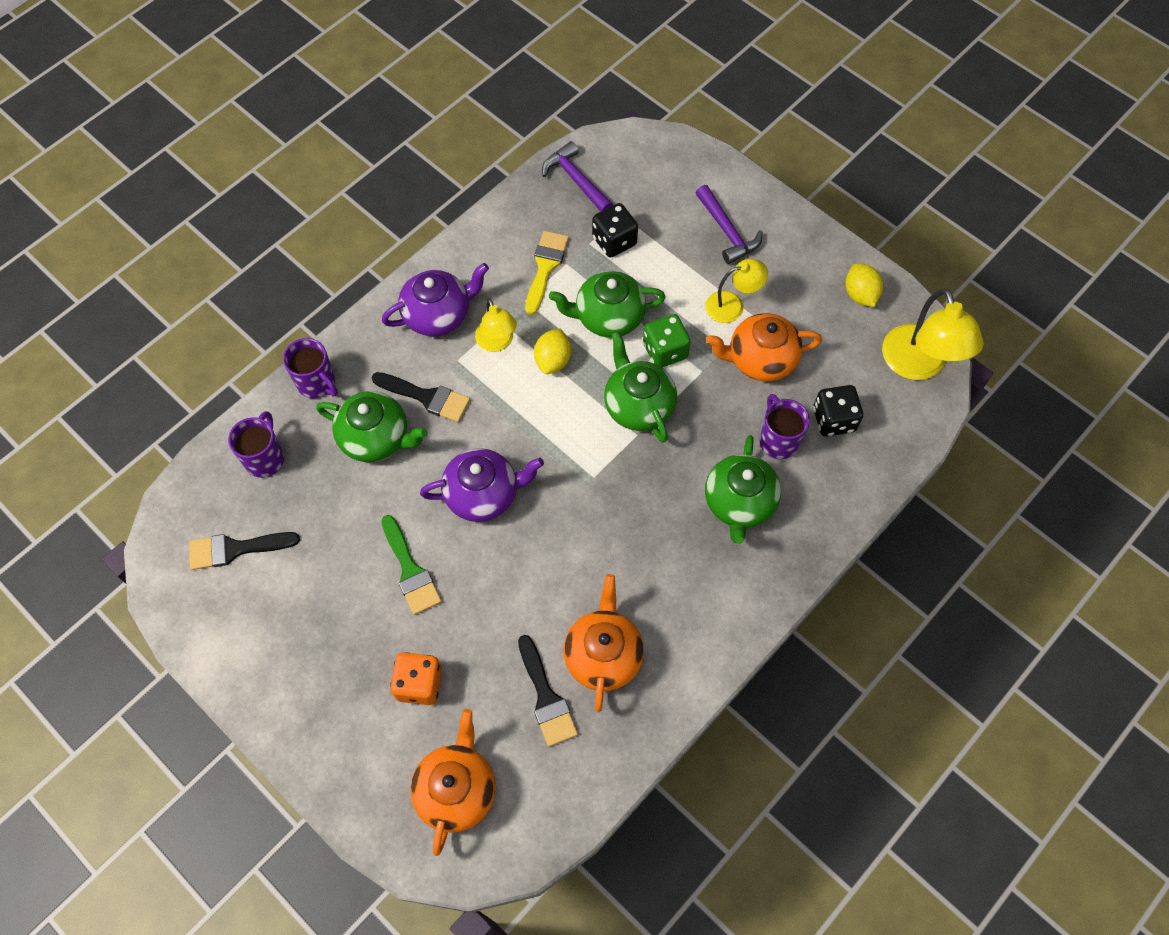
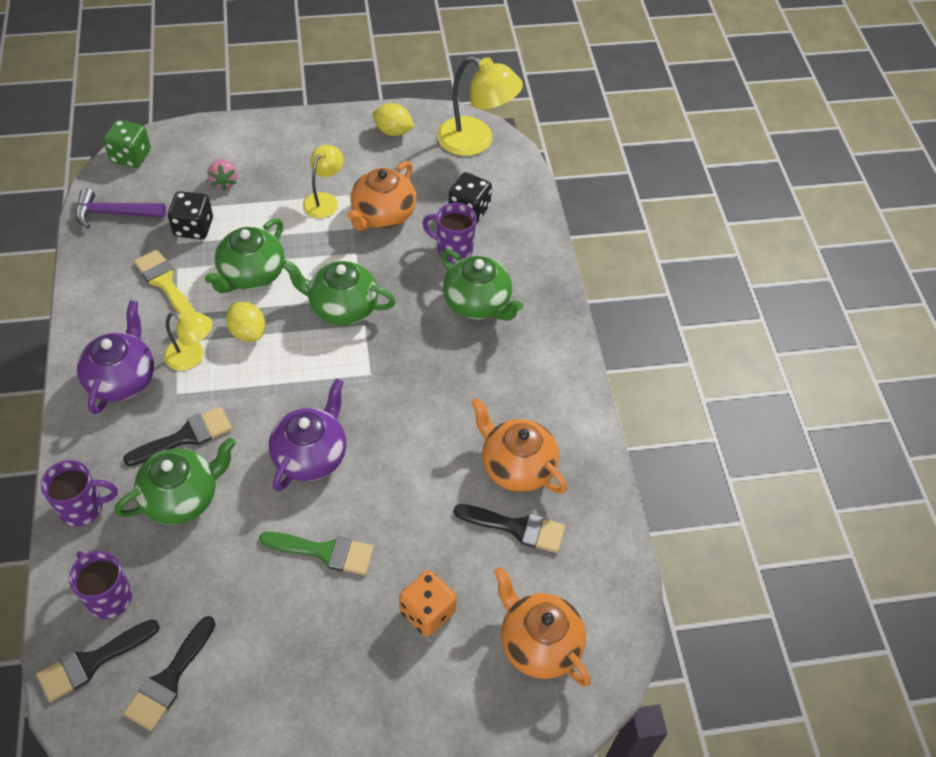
camera: 55 degrees left, 10 degrees down
green dice [643,314,691,368] -> green dice moved to [103,120,151,168]
purple hammer [696,185,763,264] -> none
none -> black brush [36,619,160,702]
none -> pink strawberry [207,159,237,191]

